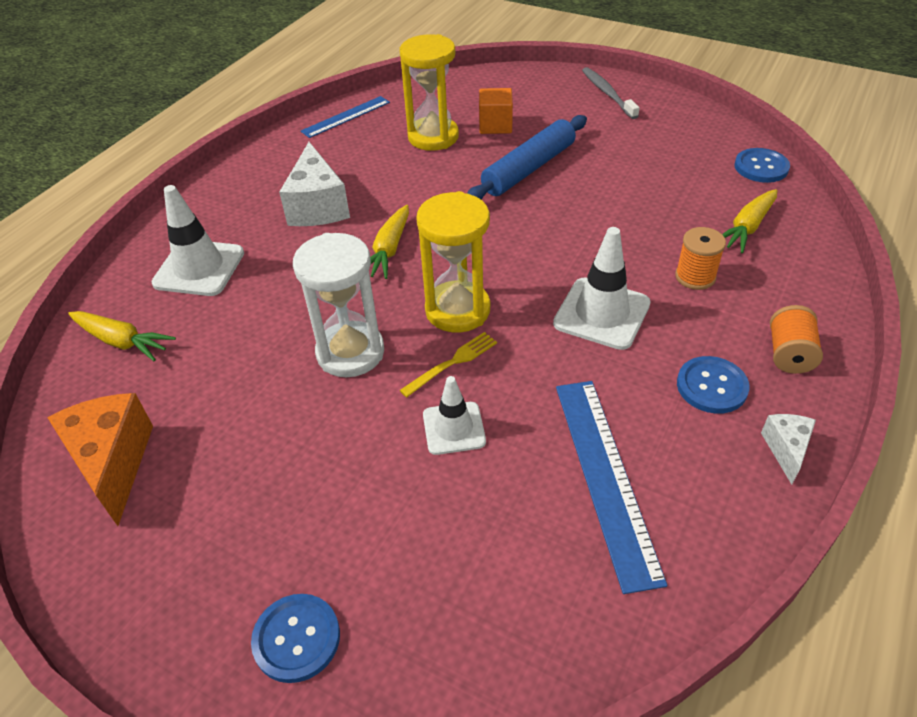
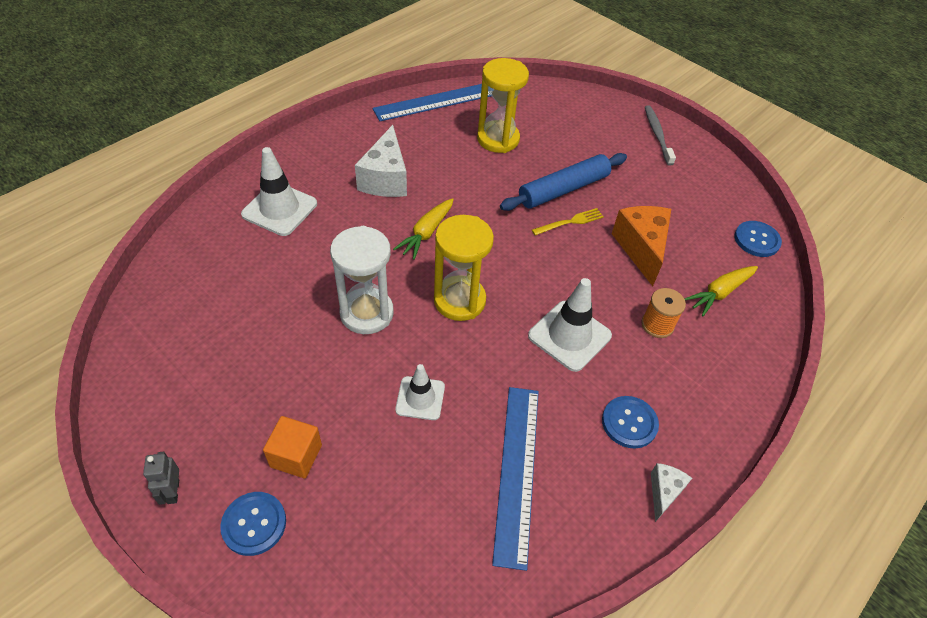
camera: 10 degrees right, 5 degrees up
orange cheese [47,393,153,526] -> orange cheese moved to [612,206,671,286]
yellow carrot [68,311,176,361] -> none
blue ruler [301,96,390,138] -> blue ruler [373,84,491,121], size x1.56
yellow fork [400,332,497,398] -> yellow fork moved to [532,208,604,235]
orange cube [479,88,513,134] -> orange cube moved to [263,416,322,479]
orange spool [770,305,823,374] -> none
none -> grey robot [143,452,179,505]

